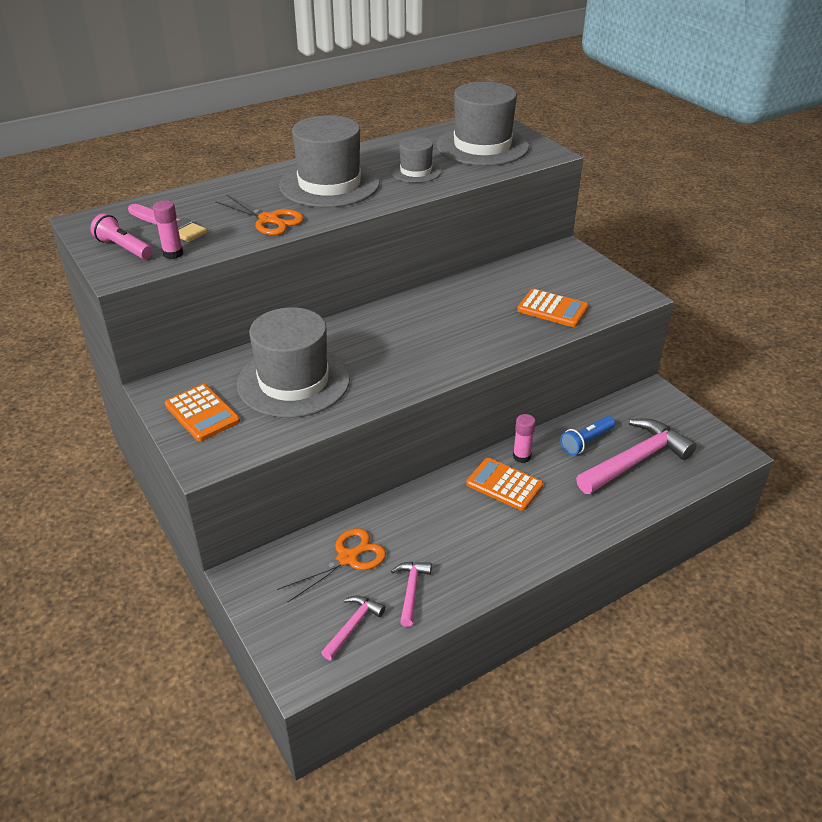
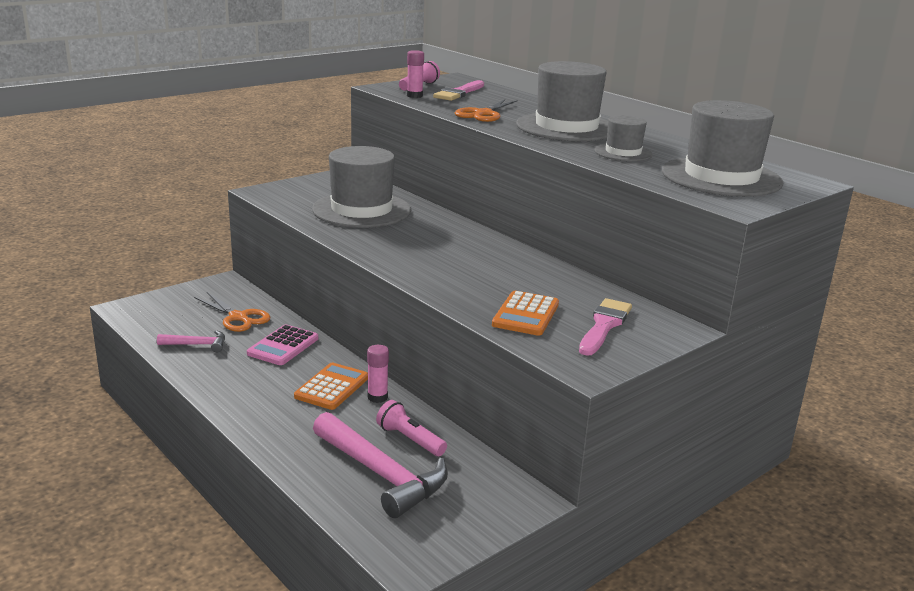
camera: 80 degrees right, 15 degrees down
orange calculator [165,384,240,441] -> none
pink hammer [321,595,385,660] -> none
blue flashlight [560,416,615,455] -> pink flashlight [376,400,447,456]
none -> pink calculator [247,325,318,365]
none -> pink brush [579,298,632,356]

